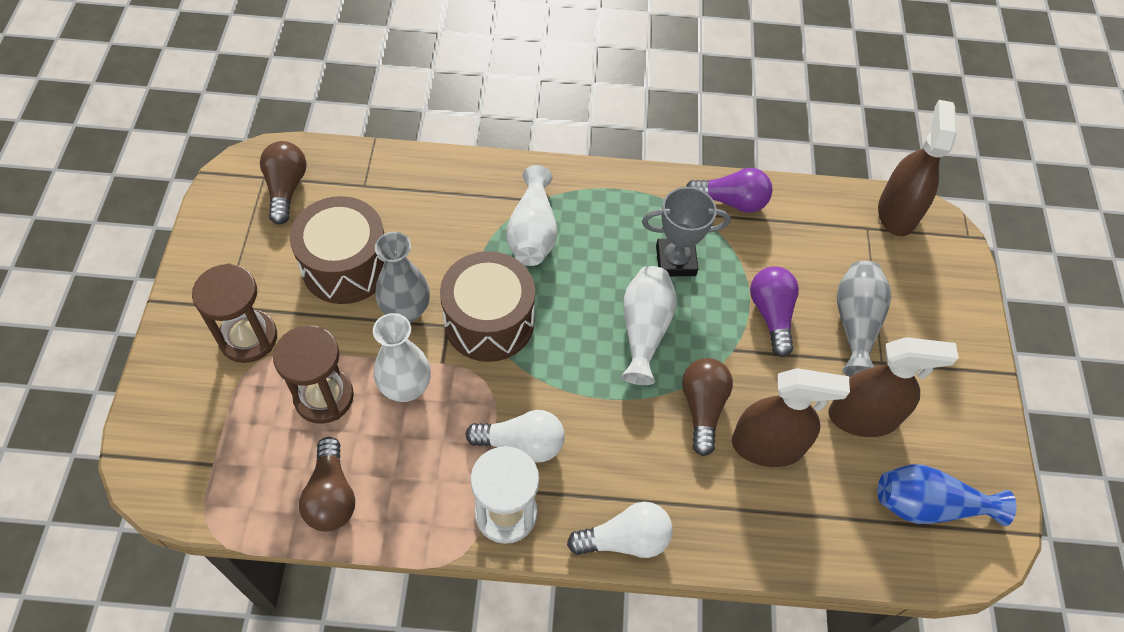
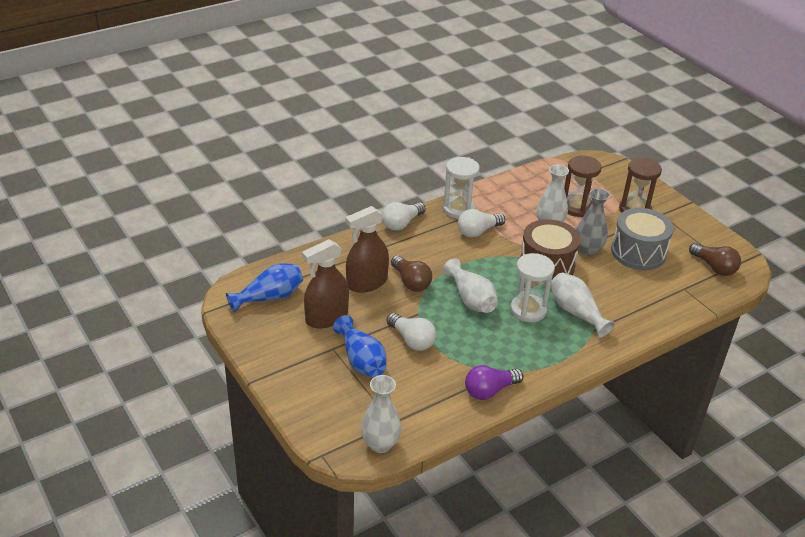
camera: 145 degrees right, 20 degrees down
brown drum [290,196,385,304] -> grey drum [611,208,674,270]
brown light bulb [299,437,355,532] -> none
grey trophy [642,187,731,276] -> none
purple light bulb [750,266,799,357] -> white light bulb [386,313,436,351]
grey vase [837,261,892,377] -> blue vase [333,315,386,377]
brown spray bottle [878,100,957,236] -> white vase [361,375,401,453]
none -> white hourglass [510,253,555,322]

